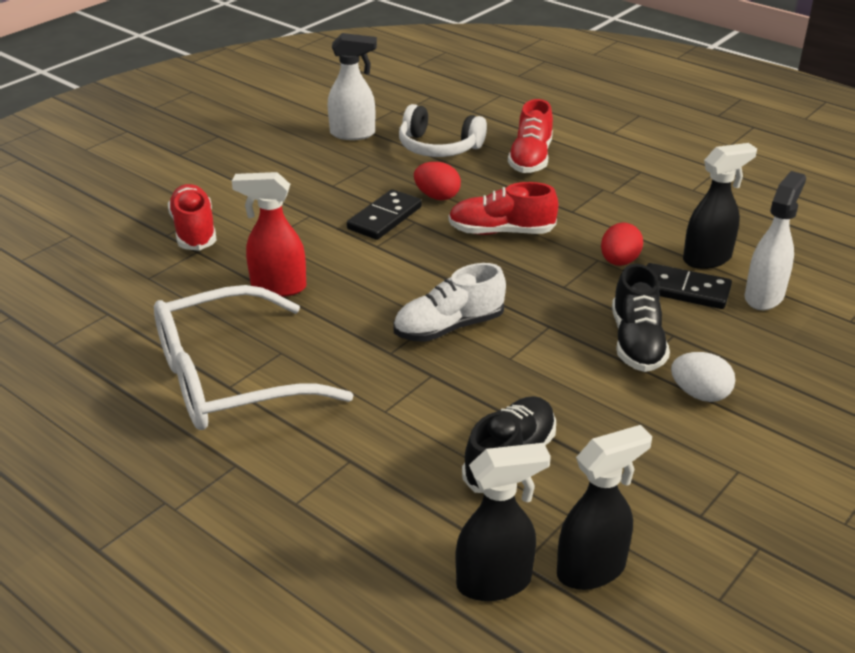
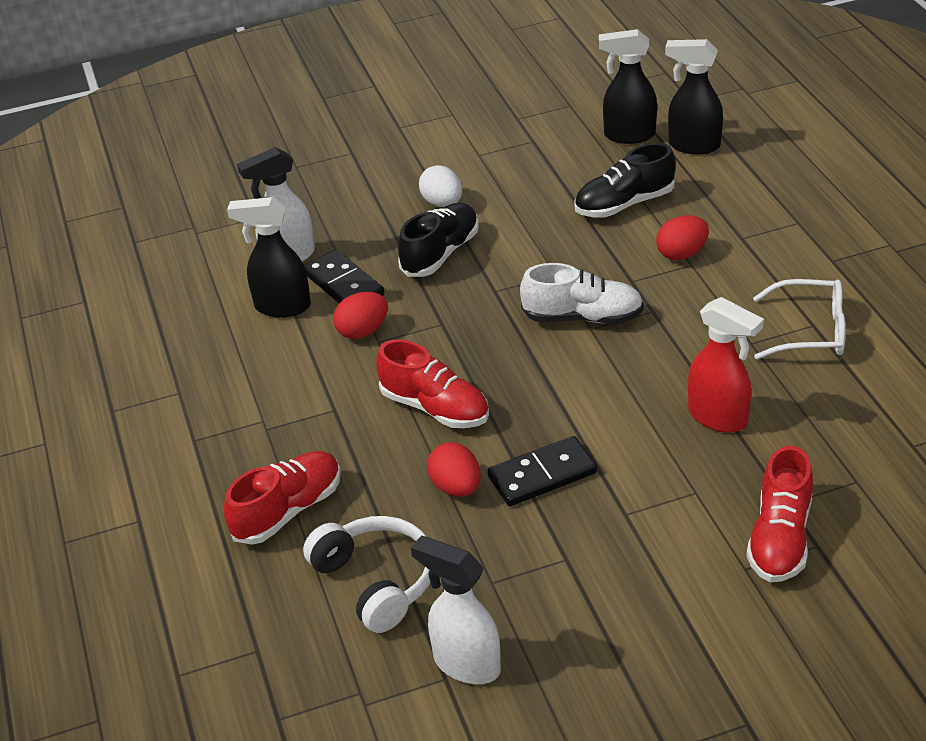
camera: 145 degrees left, 5 degrees up
white glasses [154,285,353,430] -> white glasses [753,279,845,360], size x0.58
none -> red egg [656,215,709,260]

